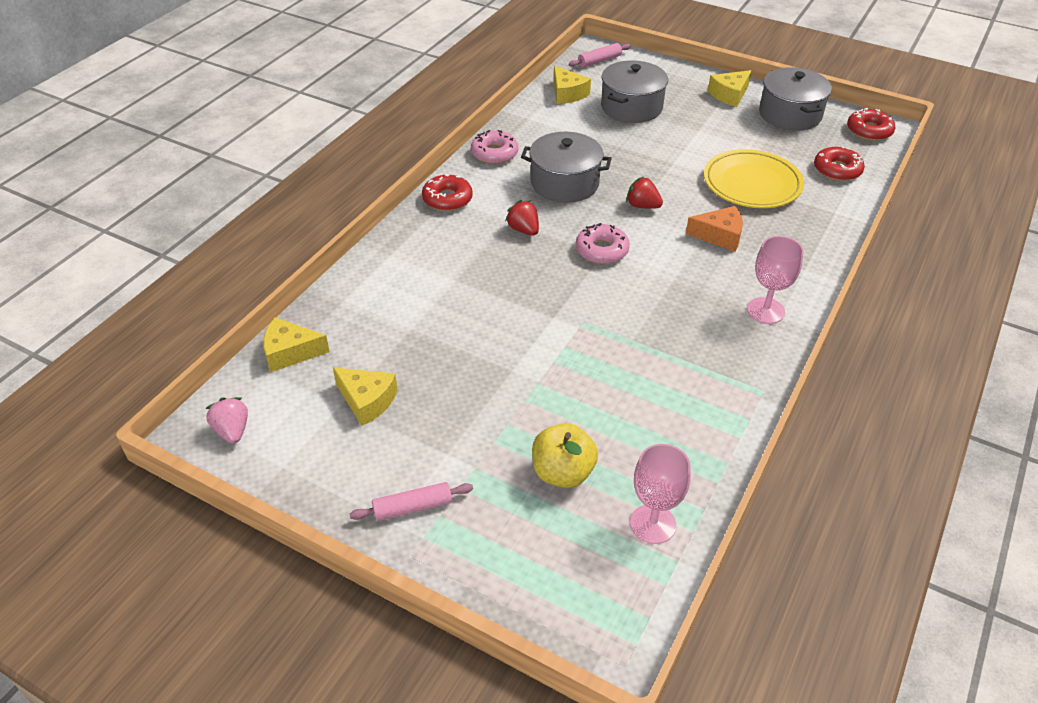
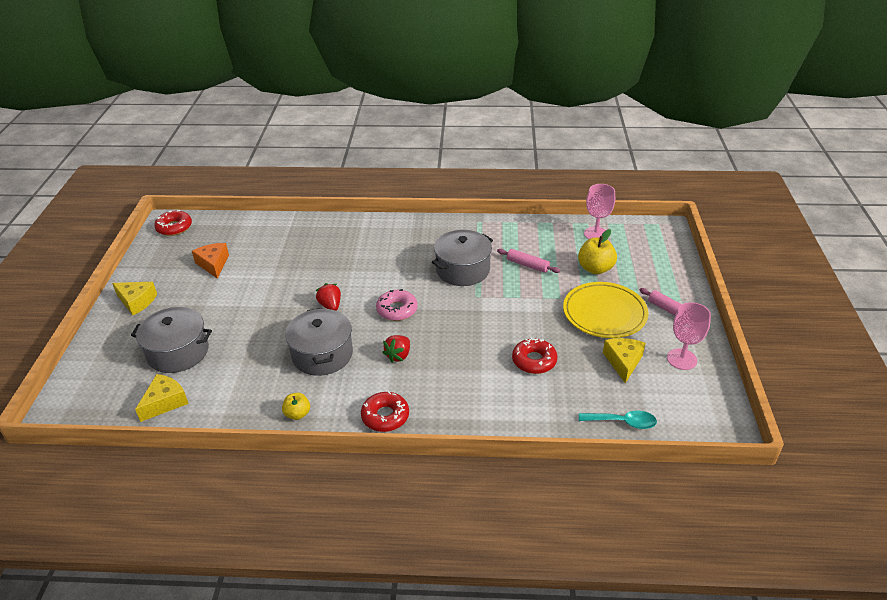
camera: 115 degrees left, 5 degrees down
pink strawberry [205,397,248,444] -> none
yellow cheese [263,317,330,372] -> turquoise spoon [579,411,657,429]
pink donut [471,130,518,164] -> yellow apple [282,393,310,420]
pink rolling pin [569,43,631,67] -> pink rolling pin moved to [497,249,560,273]
red strawberry [626,177,663,209] -> red strawberry turned 150 degrees clockwise [315,283,341,311]
orange cheese [686,206,743,252] -> orange cheese moved to [192,243,229,279]
yellow plate [704,149,804,208] -> yellow plate moved to [563,282,649,338]
pink goblet [747,236,804,324] -> pink goblet moved to [667,302,711,370]
grey pot [759,67,832,131] -> grey pot moved to [432,230,493,286]
red donut [814,146,865,181] -> red donut moved to [512,338,557,374]

